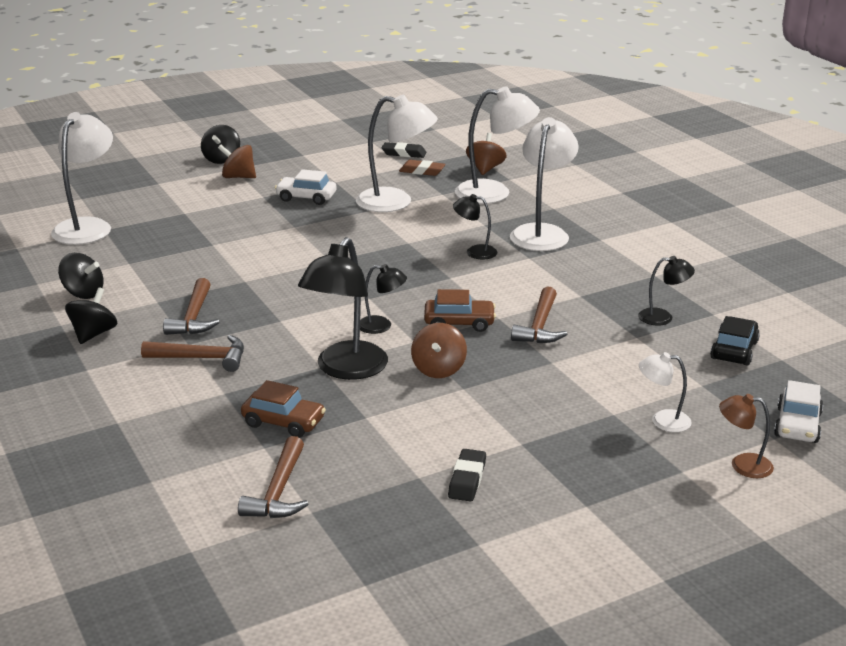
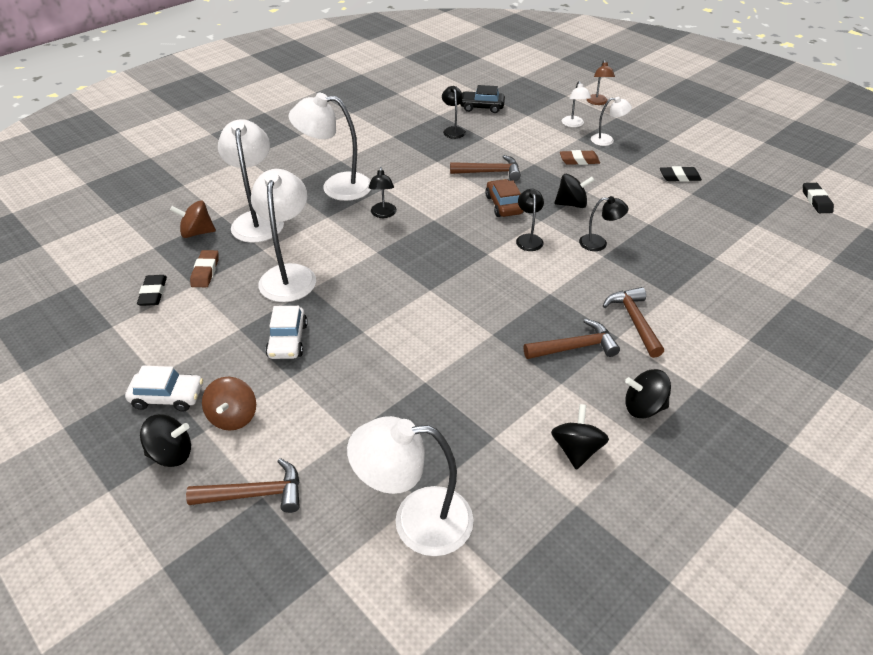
camera: 105 degrees left, 15 degrees up
brown hammer [238,436,308,518] -> brown hammer moved to [186,458,300,513]
brown car [241,380,326,438] -> none
black lamp [298,237,388,380] -> black lamp [579,196,628,251], size x0.51
brown spinning top [411,323,467,378] -> black spinning top [554,174,594,208]
white car [774,380,823,443] -> white car moved to [125,366,203,411]
none -> brown eraser [560,150,600,165]
none -> white lamp [591,97,632,146]
none -> black eraser [803,183,834,213]

